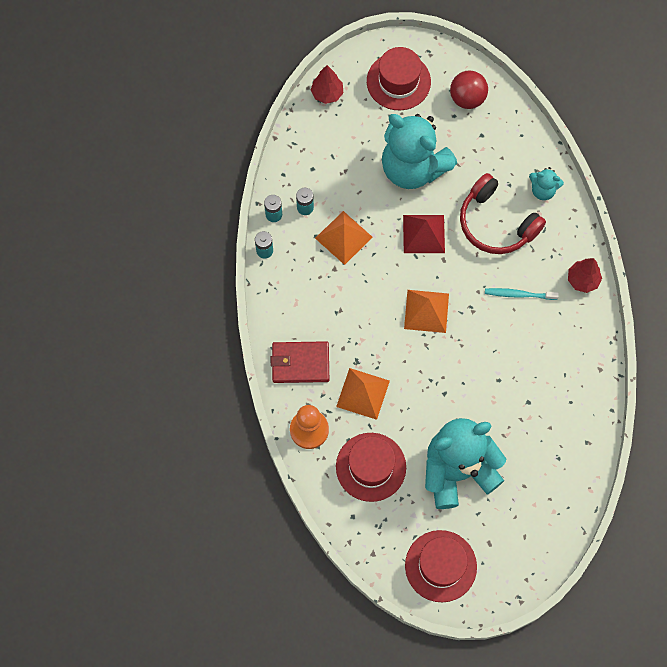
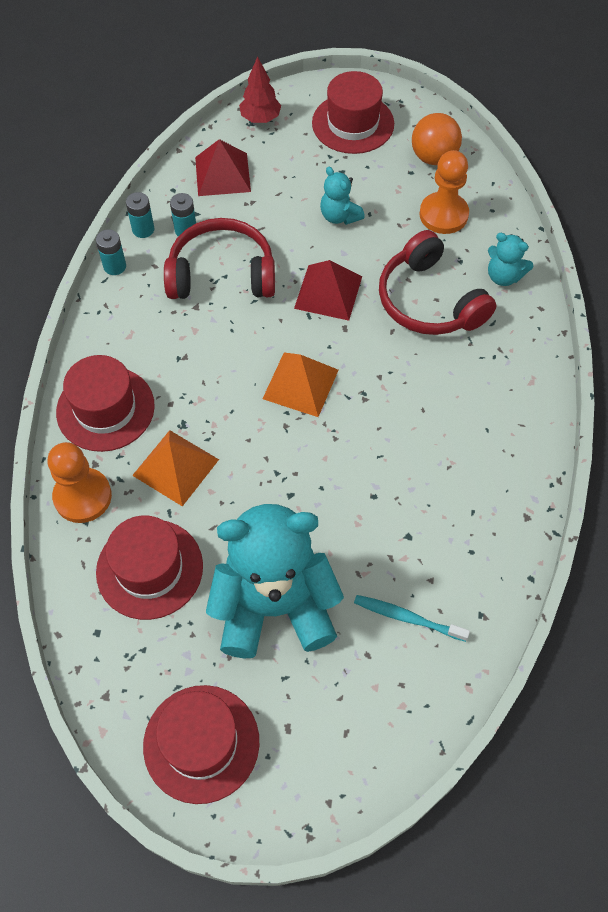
camera: 15 degrees right, 10 degrees down
red wallet [271,341,329,383] -> red hat [56,355,155,452]
orange pyramid [315,211,373,265] -> red headphones [164,218,275,299]
turquoise teddy bear [382,114,457,189] -> turquoise teddy bear [320,166,365,225], size x0.44
red ball [450,70,488,109] -> orange ball [412,113,462,165]
turquoise toothbrush [485,288,559,300] -> turquoise toothbrush moved to [354,595,470,642]
red tree [568,258,602,293] -> none
none -> red pyramid [195,139,251,196]
none -> orange pawn [419,150,469,234]

